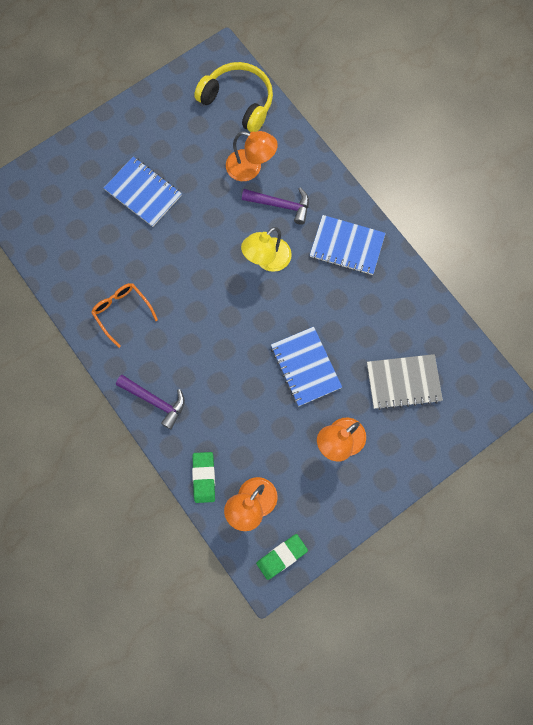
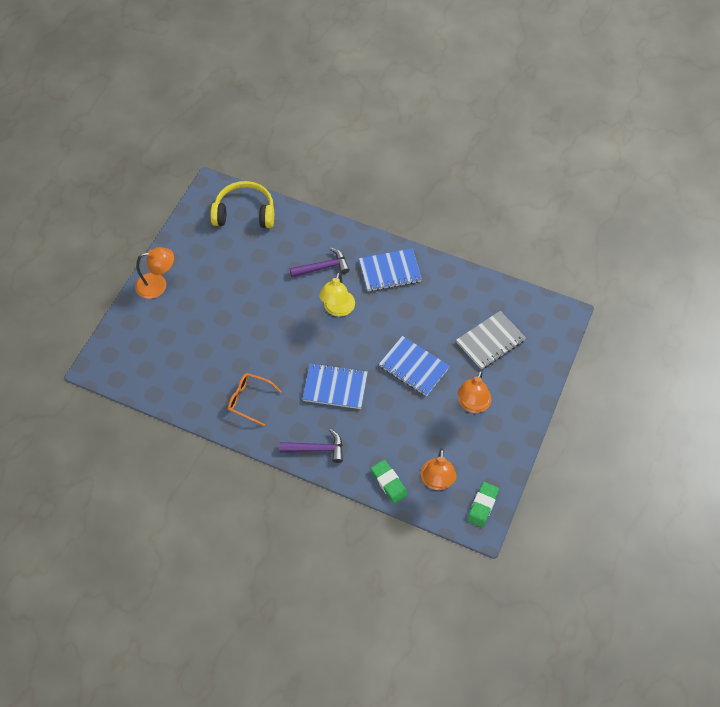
camera: 30 degrees left, 15 degrees down
blue notebook [104,157,182,227] -> blue notebook moved to [303,363,368,409]
orange lamp [226,131,278,181] -> orange lamp moved to [135,247,174,299]

